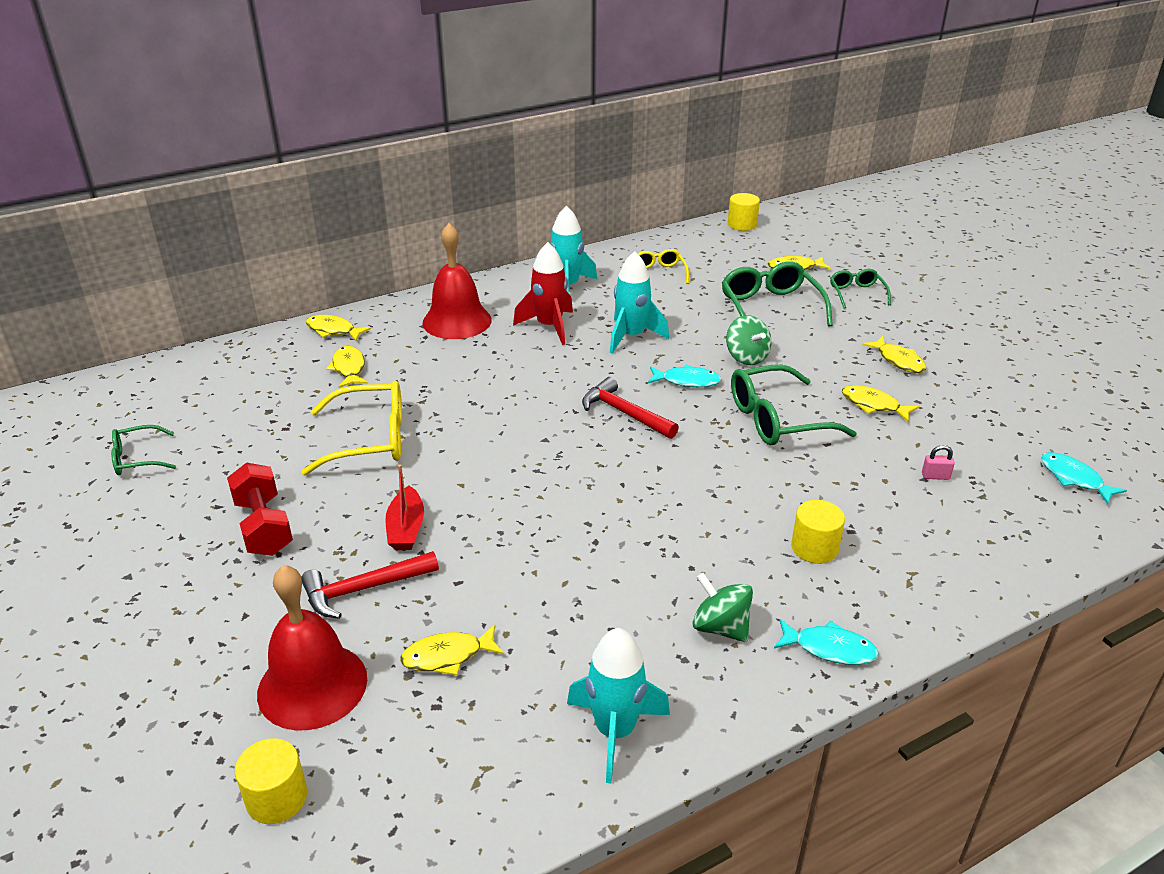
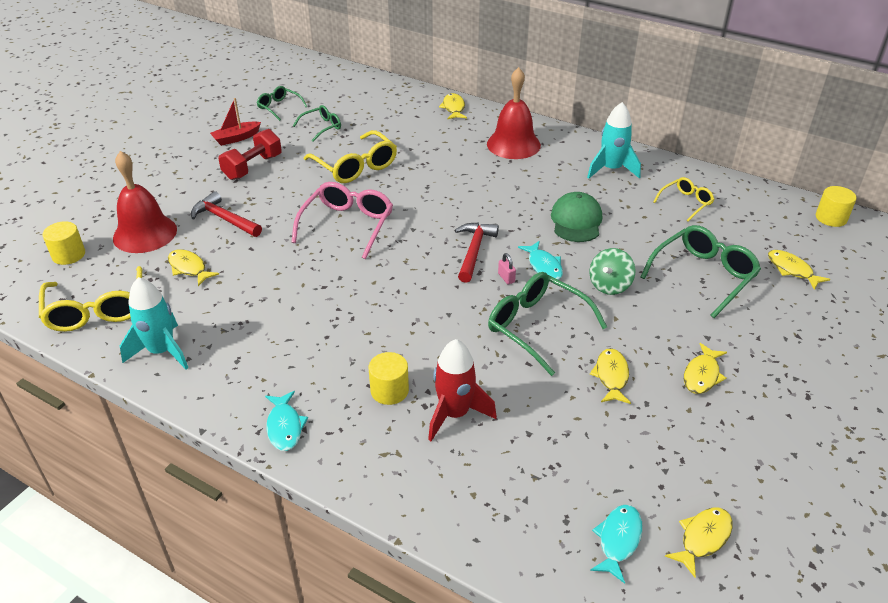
camera: 60 degrees right, 5 degrees up
yellow fish [326,346,368,388] -> yellow fish moved to [665,508,733,578]
red boat [385,465,424,550] -> red boat moved to [210,98,261,146]
red rocket [513,242,573,345] -> red rocket moved to [428,339,497,441]
turquoise rocket [610,251,669,354] -> green cap [551,192,602,242]
green spinning top [692,573,753,642] -> none
green glasses [830,269,891,308] -> green glasses moved to [293,105,341,142]
pink padlock [922,445,955,480] -> pink padlock moved to [498,253,516,284]
none -> yellow glasses [39,266,142,332]
none -> pink glasses [291,182,393,259]

